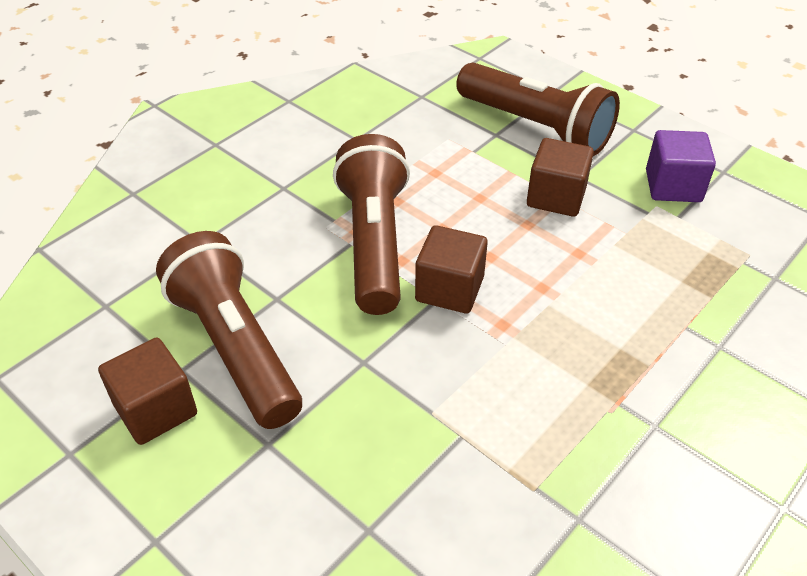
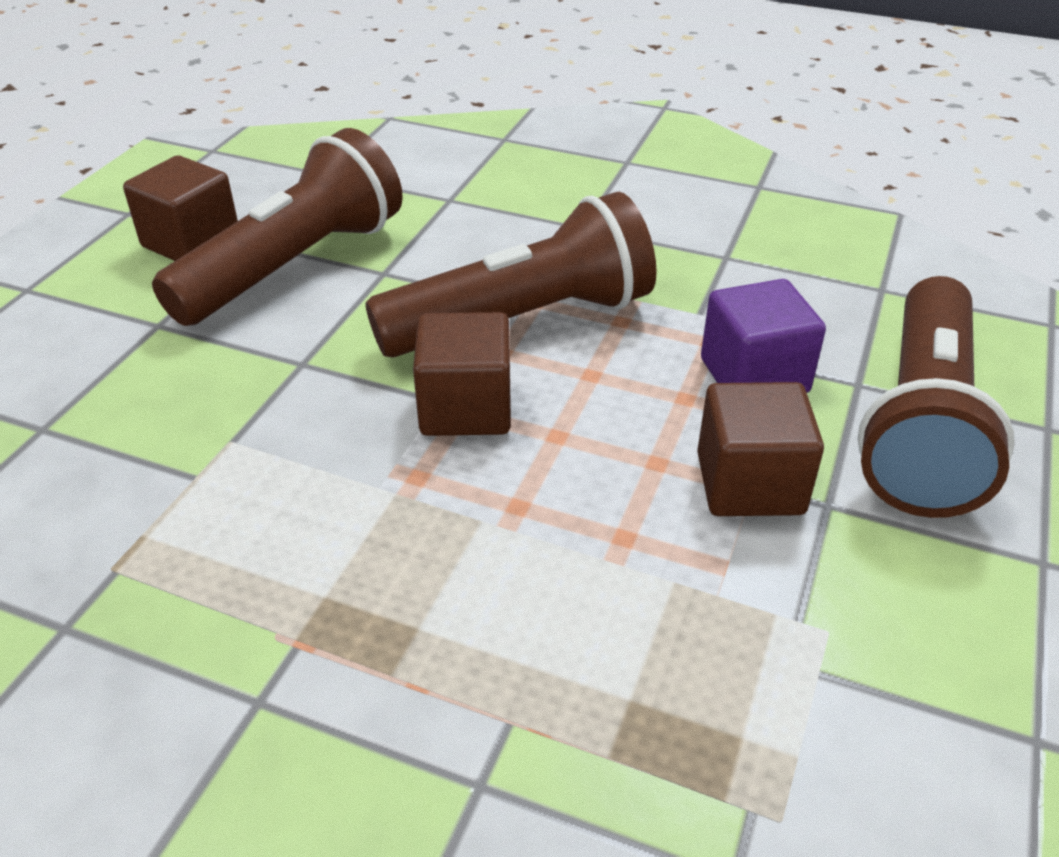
camera: 70 degrees right, 5 degrees down
purple cube [646,130,716,202] -> purple cube moved to [701,279,826,393]

